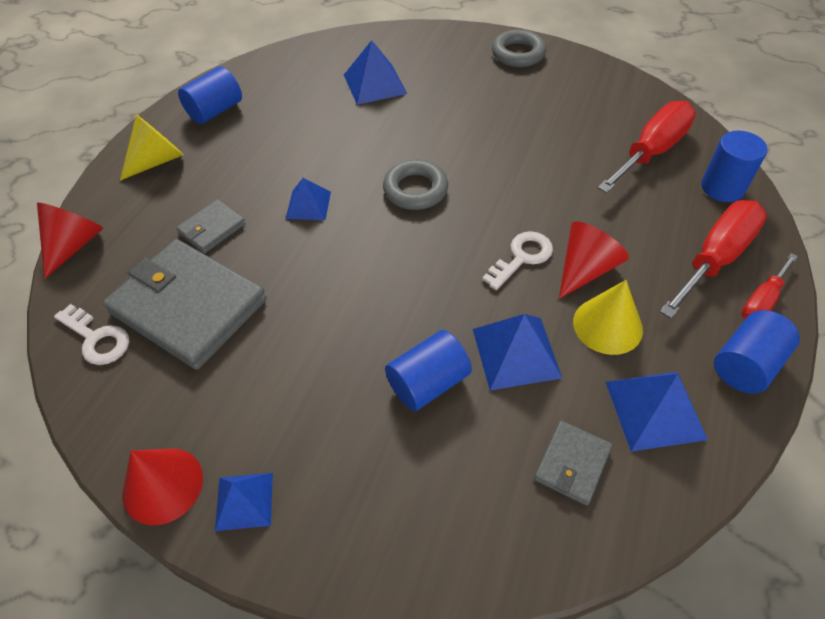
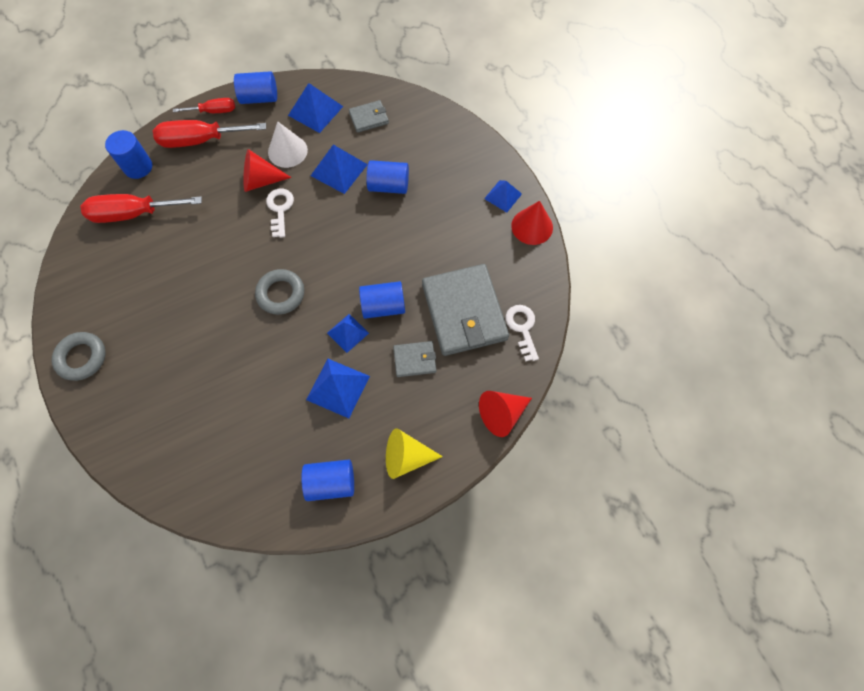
camera: 140 degrees left, 15 degrees up
blue pyramid [344,40,407,105] -> blue pyramid moved to [306,359,370,418]
white key [482,231,553,290] -> white key turned 90 degrees clockwise [266,188,294,238]
yellow cone [573,280,643,355] -> white cone [268,121,308,168]
none -> blue cylinder [359,281,405,319]

